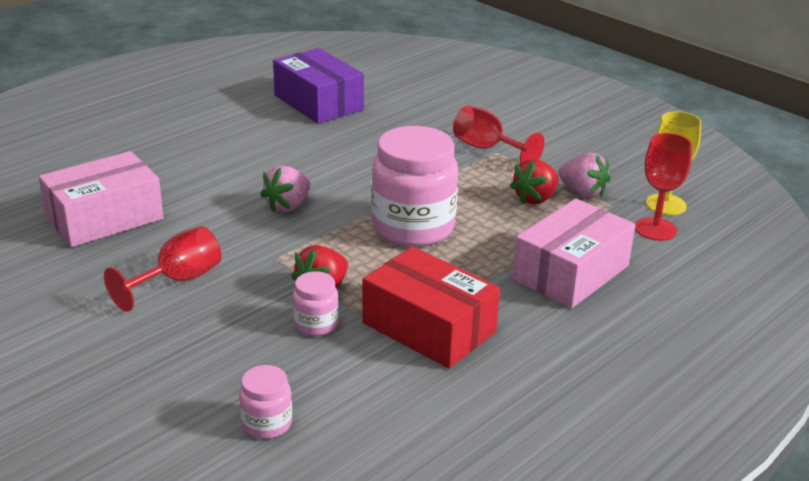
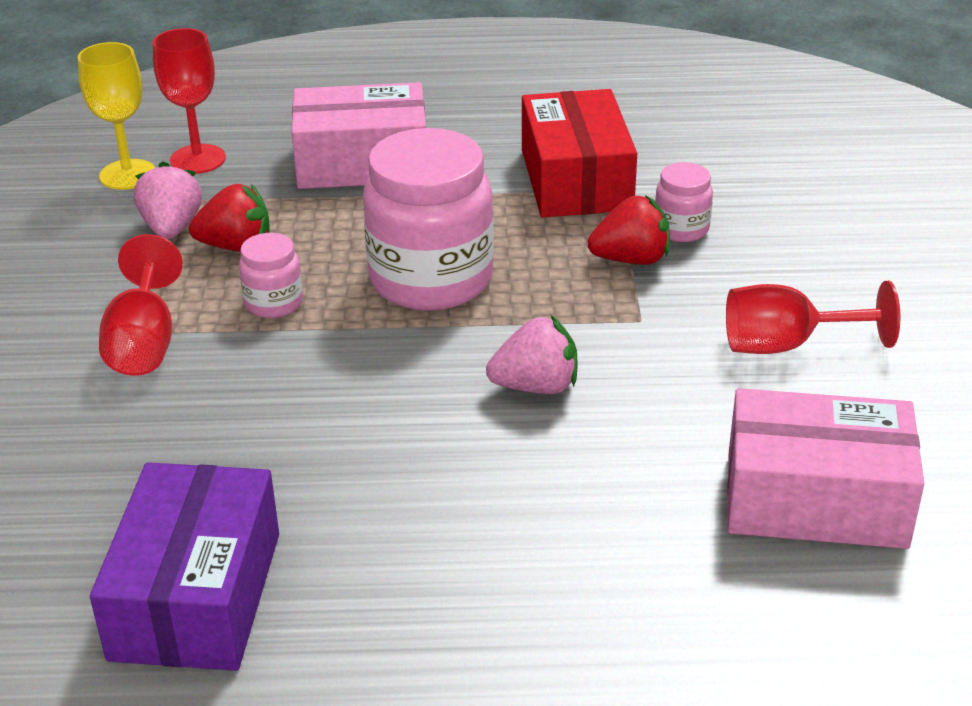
camera: 135 degrees left, 5 degrees up
pink jar [239,365,292,439] -> pink jar moved to [239,233,303,318]

